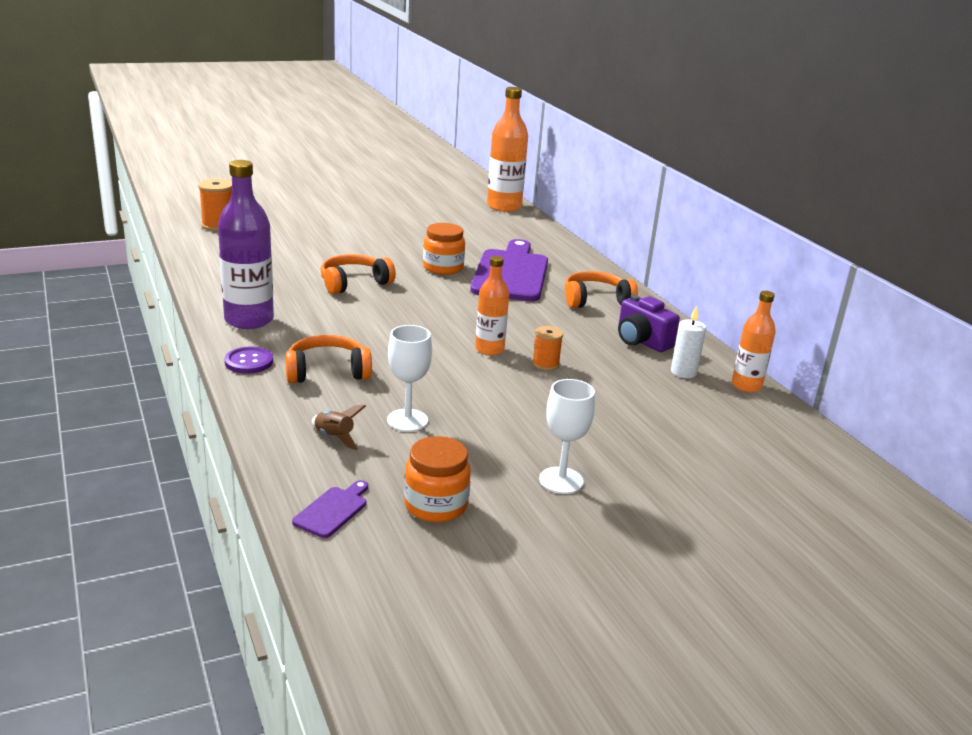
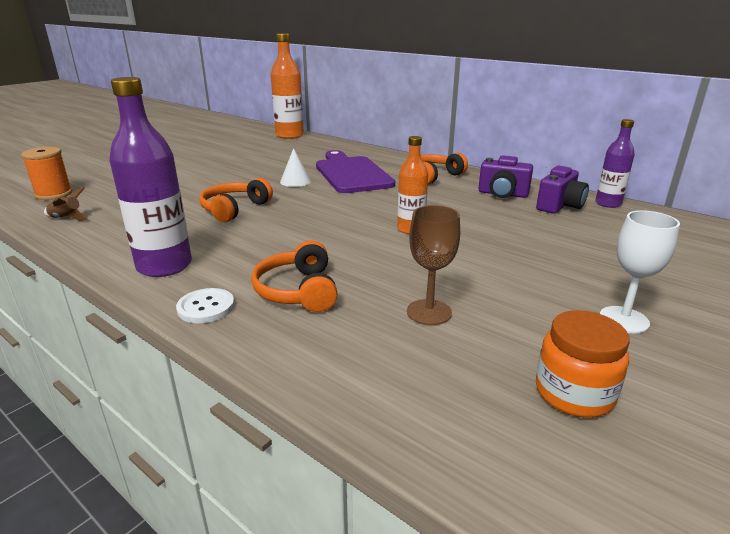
camera: 25 degrees left, 0 degrees up
purple button [224,347,273,374] -> white button [176,288,235,323]
orange headphones [285,335,372,383] -> orange headphones turned 60 degrees counterclockwise [251,240,338,312]
purple cutting board [292,480,368,538] -> none
brown rocket [312,405,366,450] -> brown rocket moved to [44,187,88,221]
white goblet [387,325,432,432] -> brown goblet [407,205,460,325]
orange jar [423,223,465,275] -> white cone [280,148,311,187]
orange spool [532,326,563,371] -> none
white candle [671,306,706,378] -> purple camera [536,165,589,214]
orange bottle [732,291,776,392] -> purple bottle [595,119,635,208]

